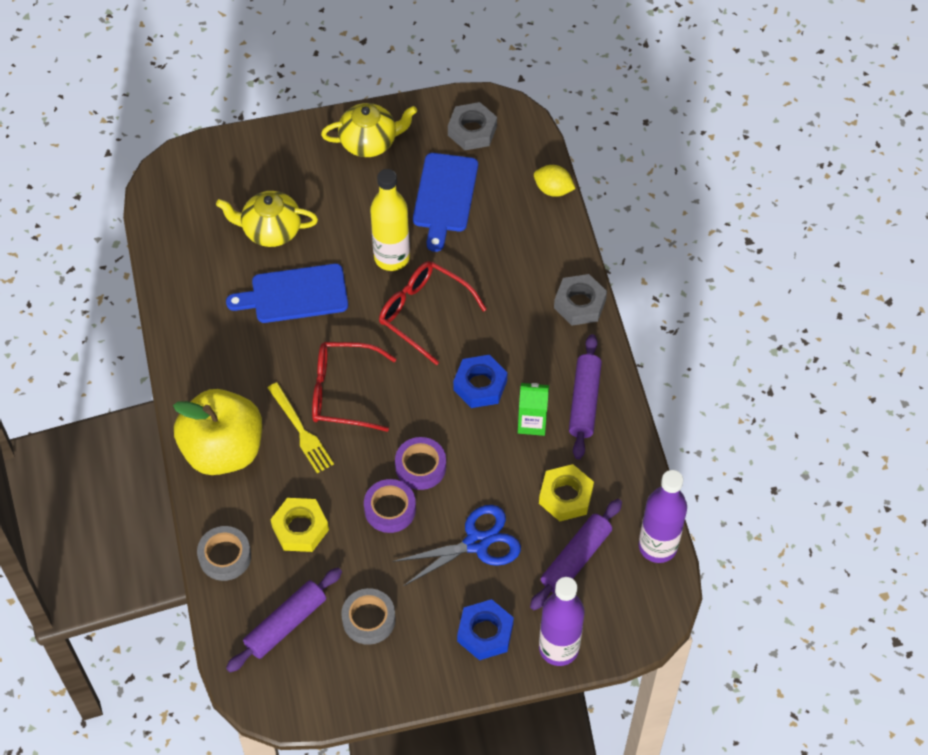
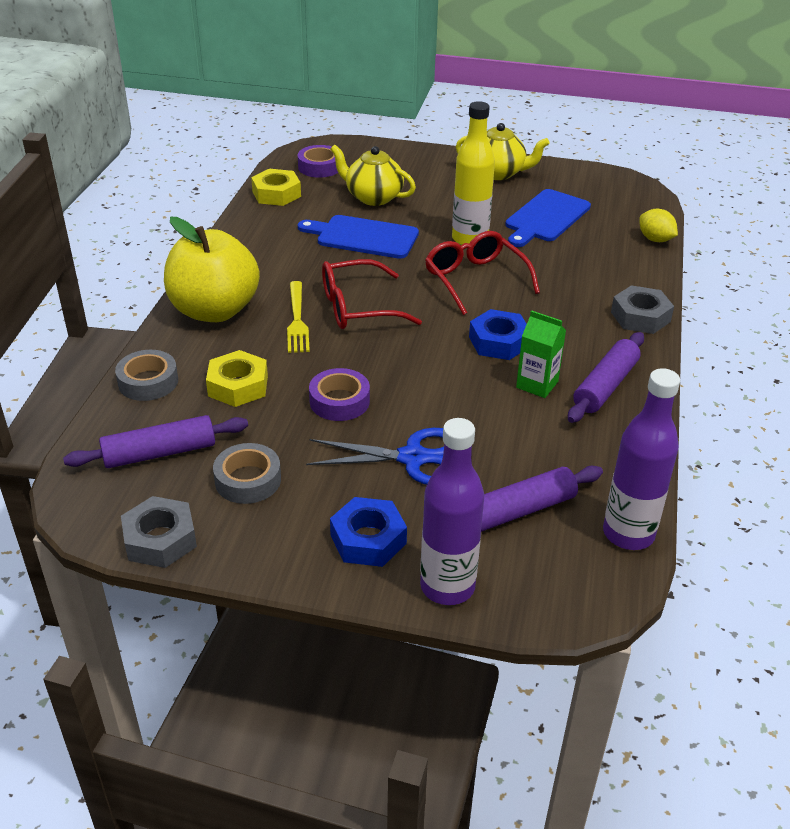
camera: 25 degrees right, 20 degrees down
red glasses [312,342,396,432] -> red glasses turned 45 degrees counterclockwise [322,259,422,329]
purple tape [395,437,446,490] -> purple tape moved to [298,145,338,178]
grey nut [448,102,497,150] -> grey nut moved to [121,496,197,568]
yellow nut [539,464,594,521] -> yellow nut moved to [251,169,301,206]

